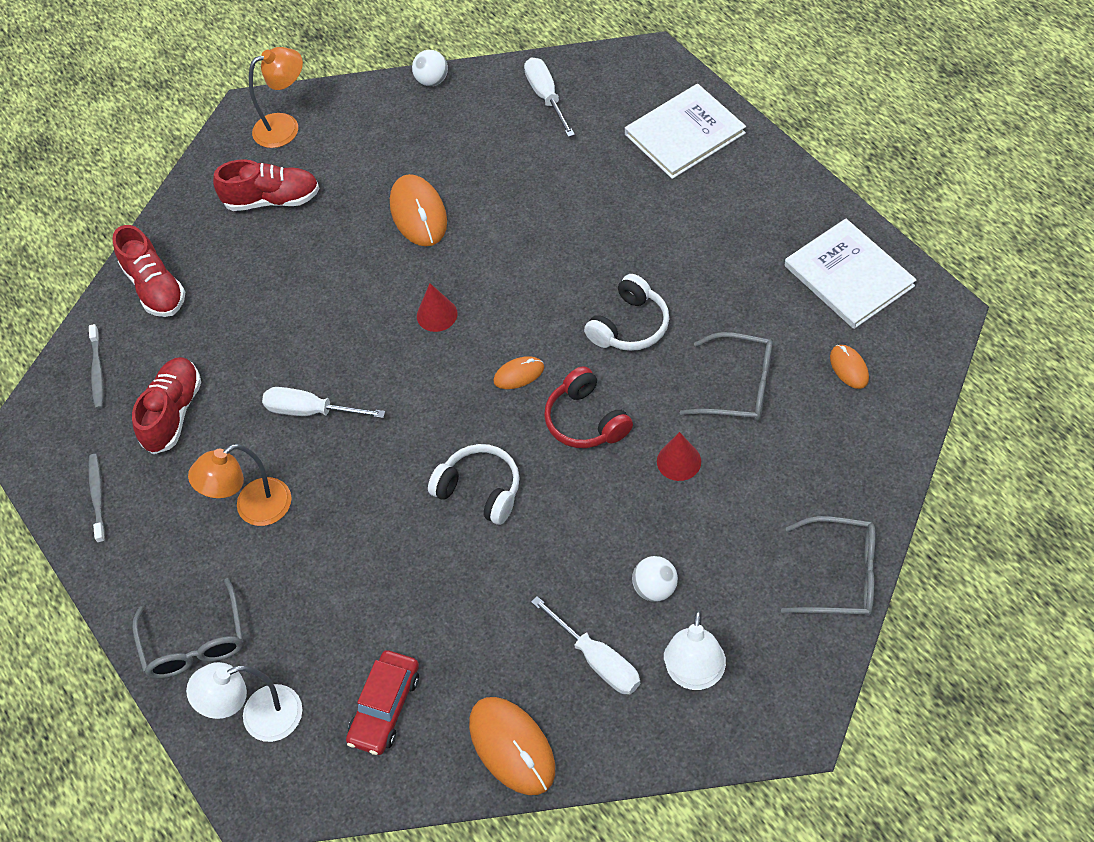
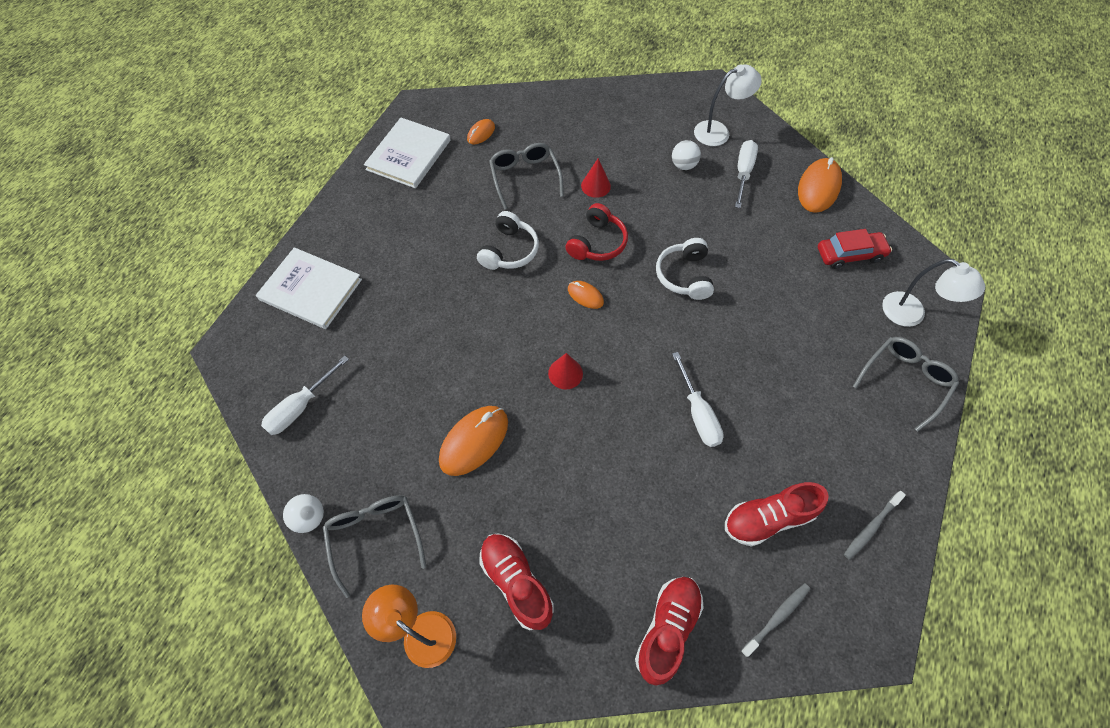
camera: 125 degrees left, 5 degrees up
orange lamp [188,444,292,526] -> none
white headphones [584,274,669,351] -> white headphones turned 105 degrees clockwise [477,211,539,270]
grey glasses [781,516,875,617] -> grey glasses moved to [323,495,426,598]

